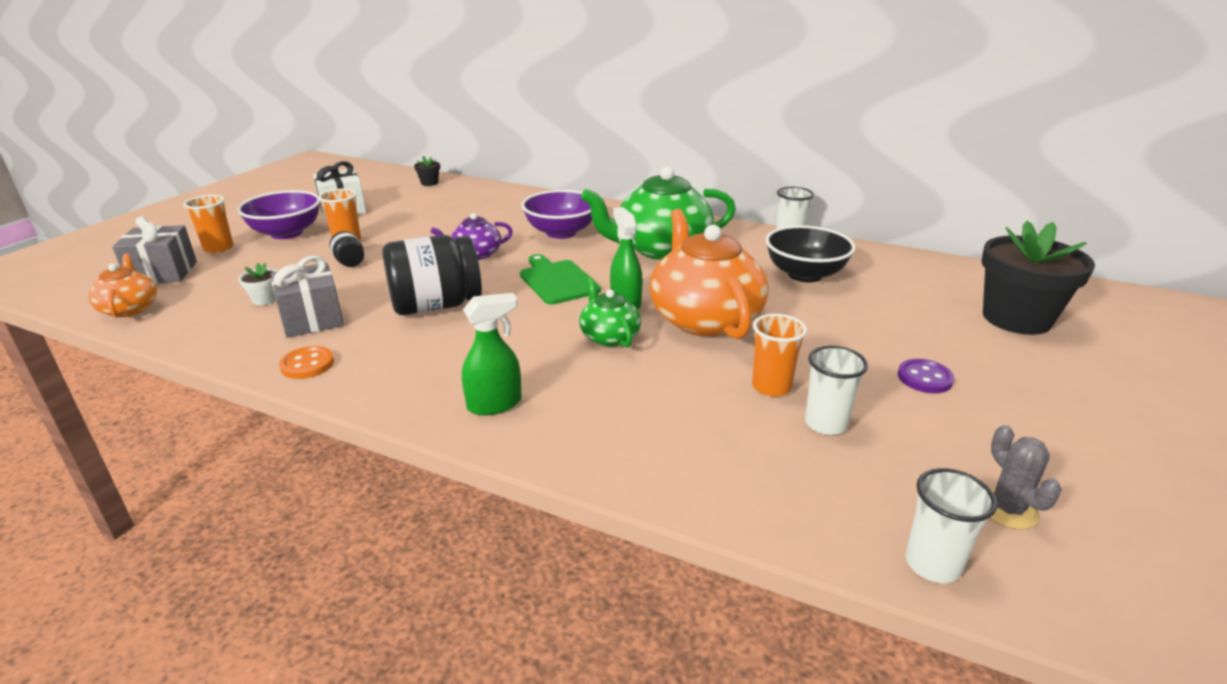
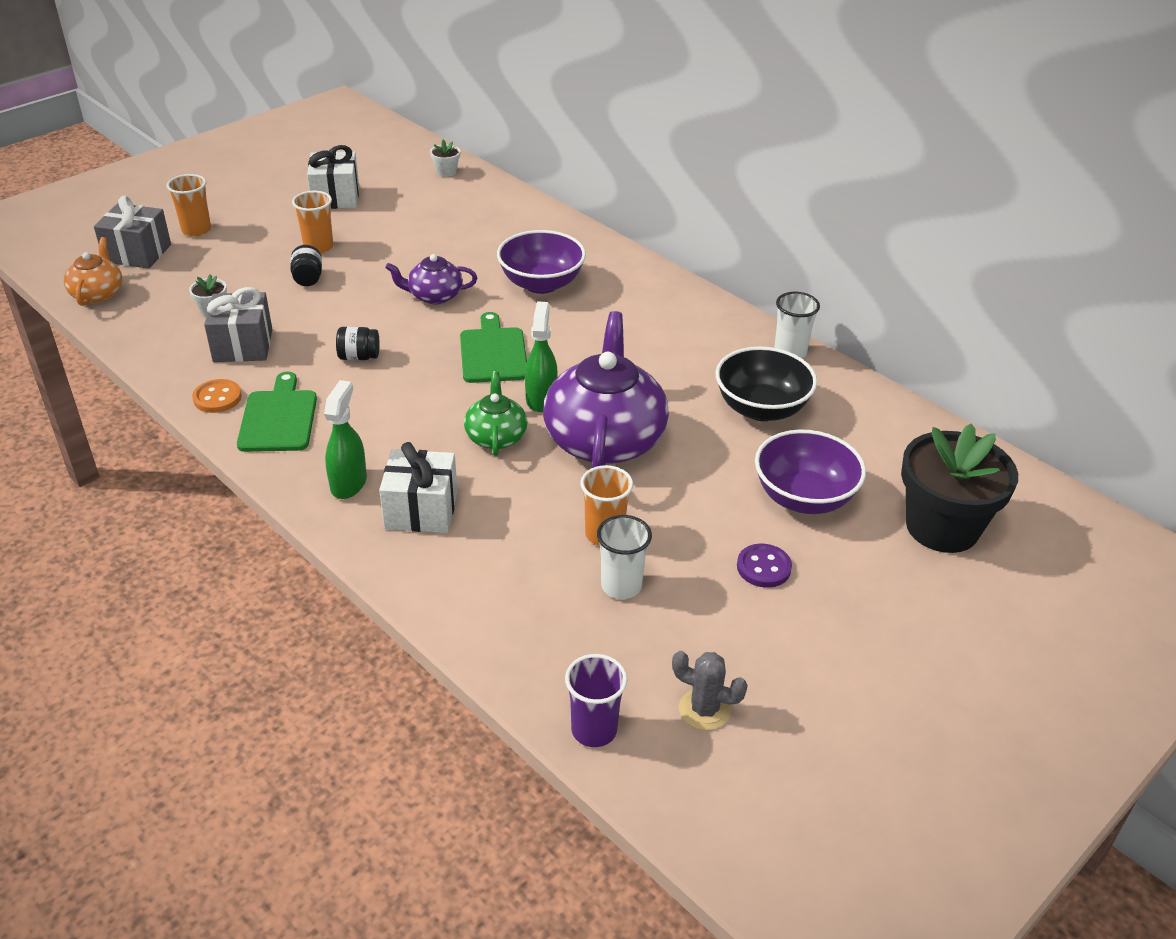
camera: 20 degrees right, 10 degrees up
purple bowl [237,190,321,239] -> purple bowl moved to [755,430,866,514]
black jar [382,235,482,315] -> black jar [336,327,380,360], size x0.45
black flower pot [414,156,440,186] -> white flower pot [430,140,460,177]
green spray bottle [462,293,522,415] -> green spray bottle turned 75 degrees counterclockwise [324,380,367,499]
green teapot [581,167,736,260] -> none
orange teapot [650,209,769,339] -> purple teapot [543,311,669,468]
white cup [905,468,997,583] -> purple cup [565,654,627,747]
grey cactus [989,425,1062,530] -> grey cactus turned 75 degrees counterclockwise [672,651,748,730]
none -> green cutting board [237,372,317,452]
none -> white gift [379,442,457,533]

